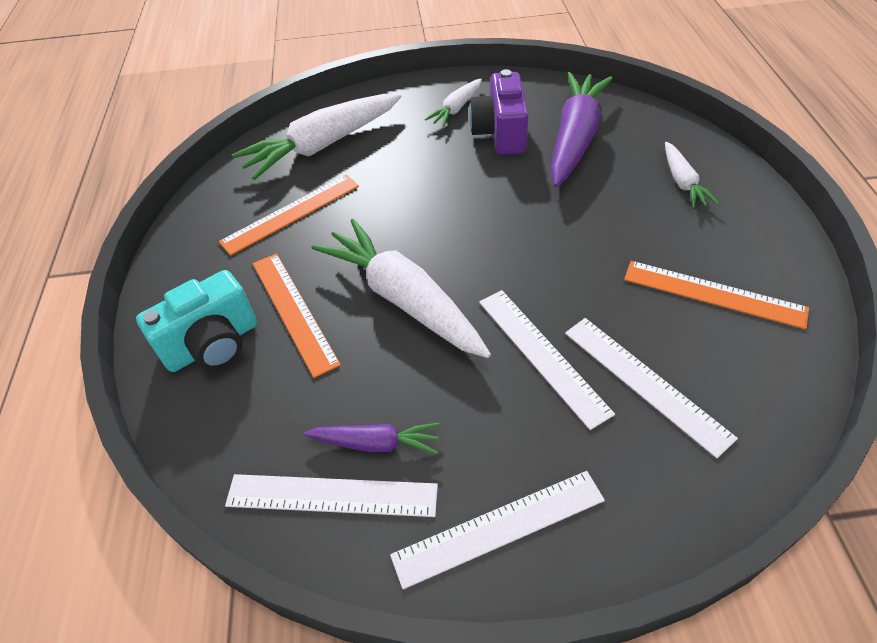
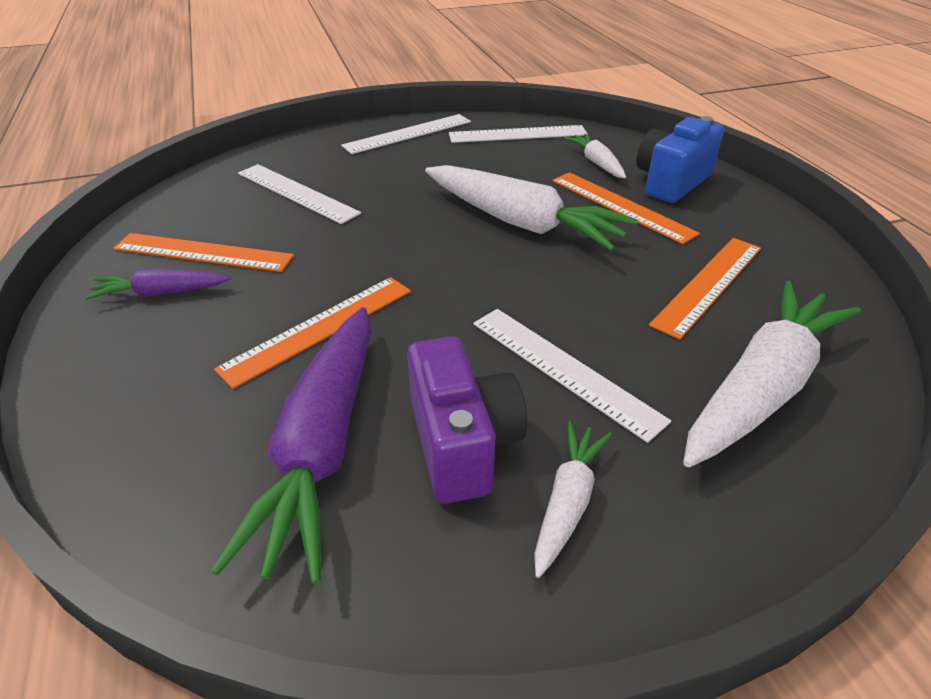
camera: 165 degrees right, 10 degrees down
turquoise camera [136,270,257,372] -> blue camera [636,116,724,203]
purple carrot [304,422,440,454] -> purple carrot moved to [85,269,231,299]
white ruler [479,290,615,430] -> white ruler moved to [473,309,671,443]
white carrot [665,142,719,208] -> white carrot moved to [564,133,626,178]
none -> orange ruler [214,277,411,389]

